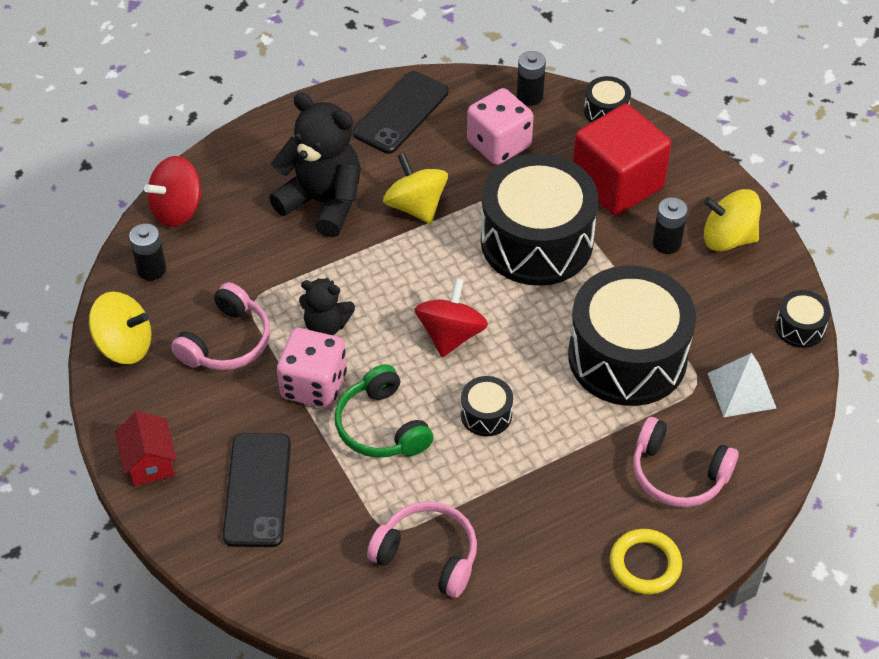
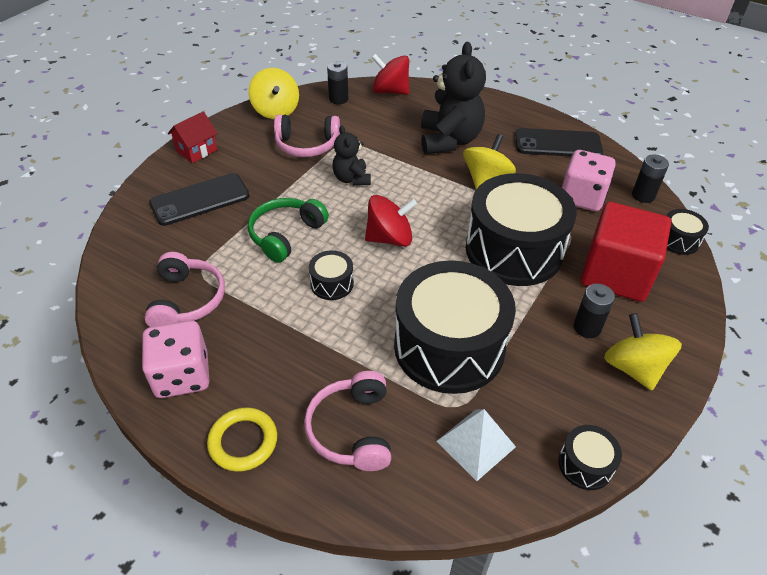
camera: 60 degrees right, 5 degrees down
pink dice [277,328,347,408] -> pink dice moved to [142,321,210,398]

